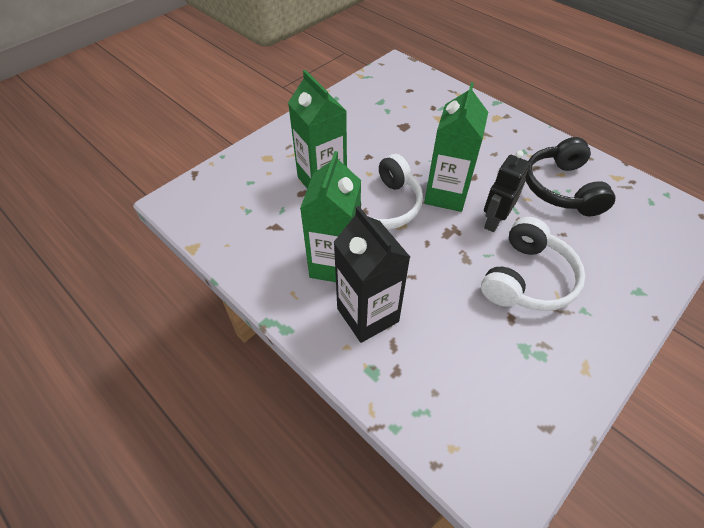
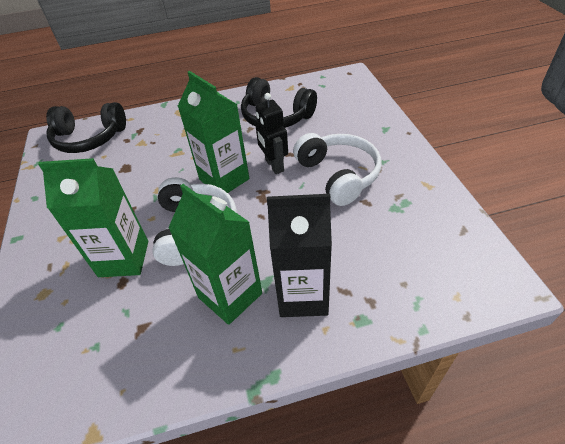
camera: 55 degrees left, 5 degrees down
none -> black headphones [46,102,126,153]

